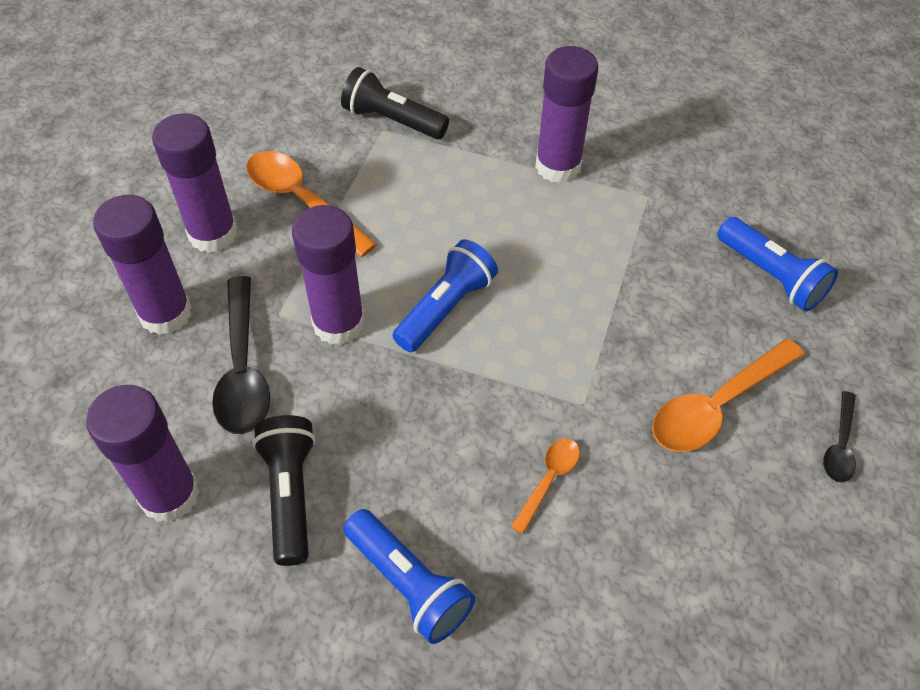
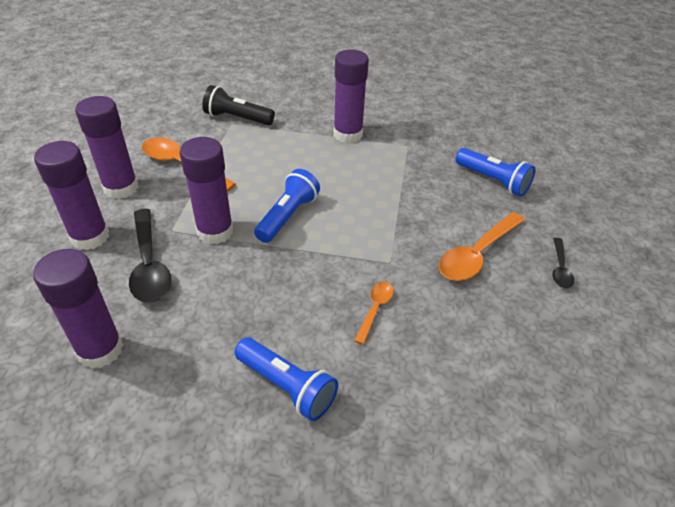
camera: 10 degrees left, 10 degrees down
black flashlight [253,415,316,566] -> none

